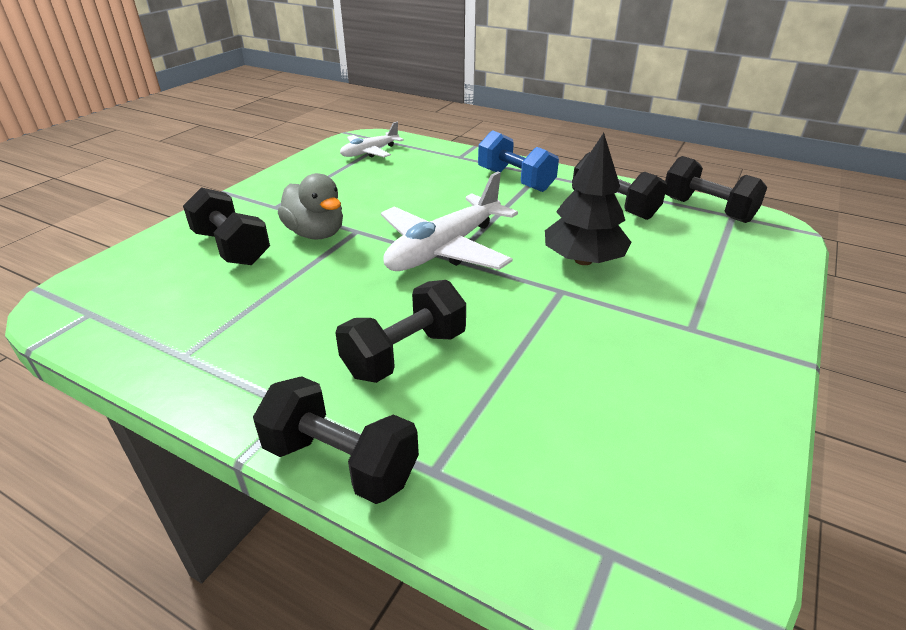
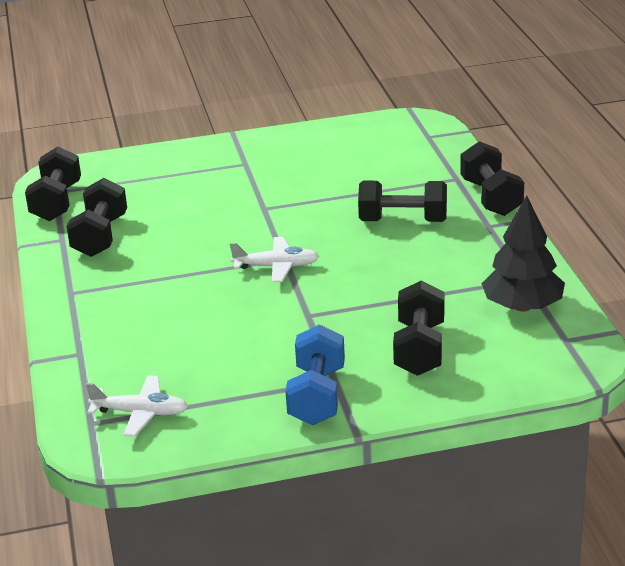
camera: 130 degrees left, 5 degrees down
grey duck [278,173,343,240] -> none
white plane [381,172,518,271] -> white plane [230,237,319,282], size x0.56
blue dumbbell [478,130,559,192] -> blue dumbbell moved to [285,324,345,425]
black tree [545,133,631,265] -> black tree moved to [481,195,565,312]

